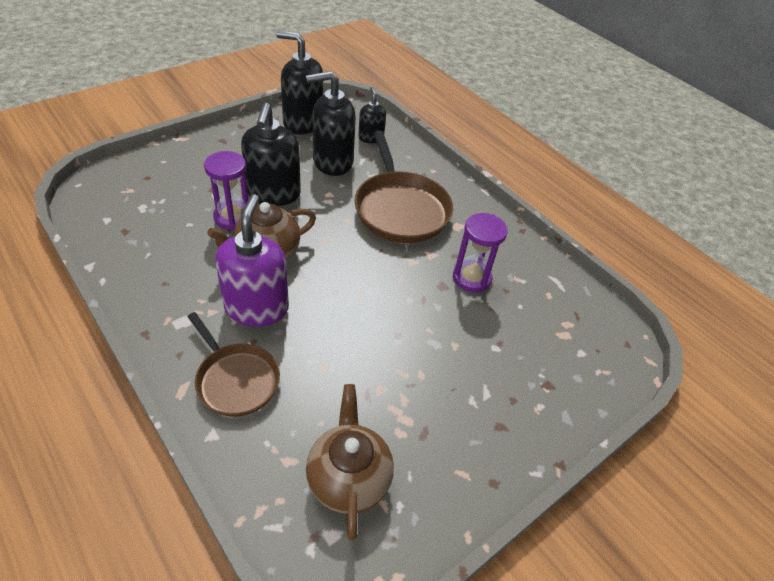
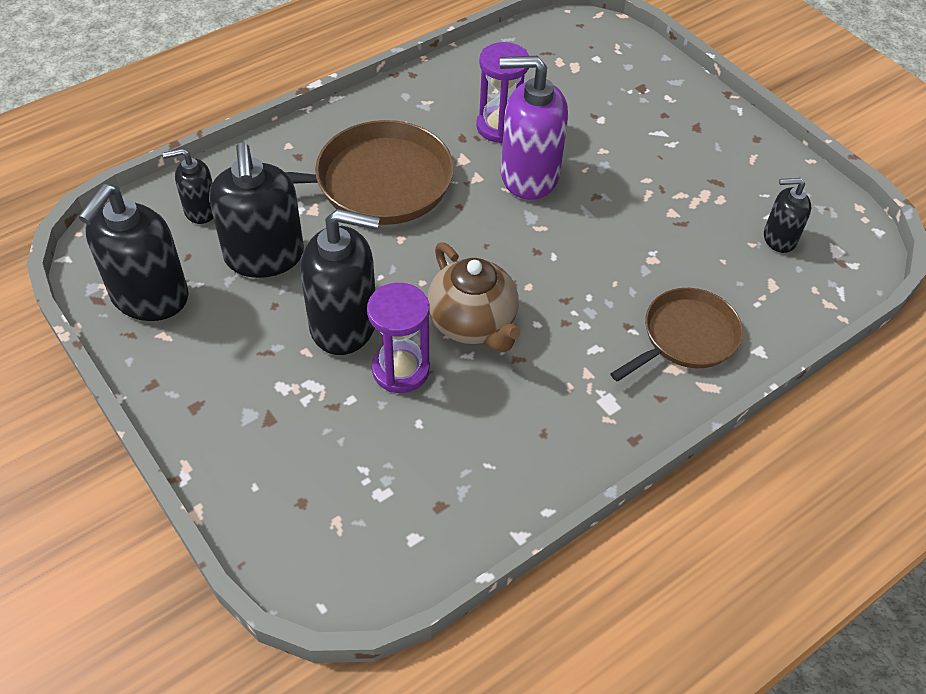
camera: 85 degrees left, 5 degrees up
purple soap dispenser [215,194,289,327] -> purple soap dispenser moved to [500,56,568,200]
brown teapot [306,384,394,540] -> black soap dispenser [764,178,811,253]

